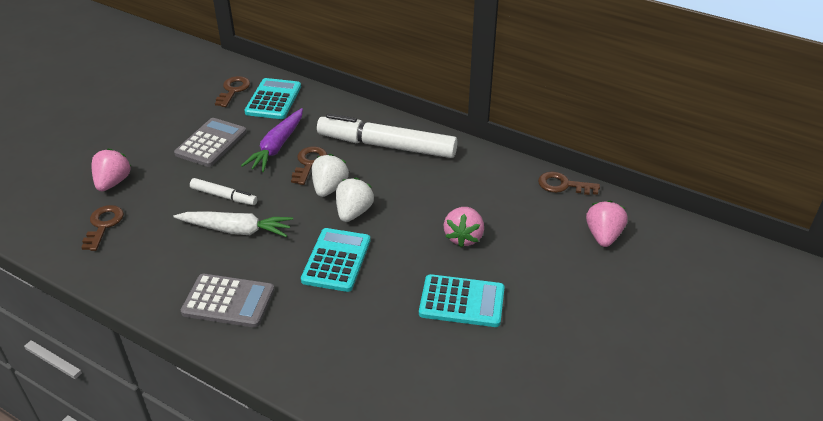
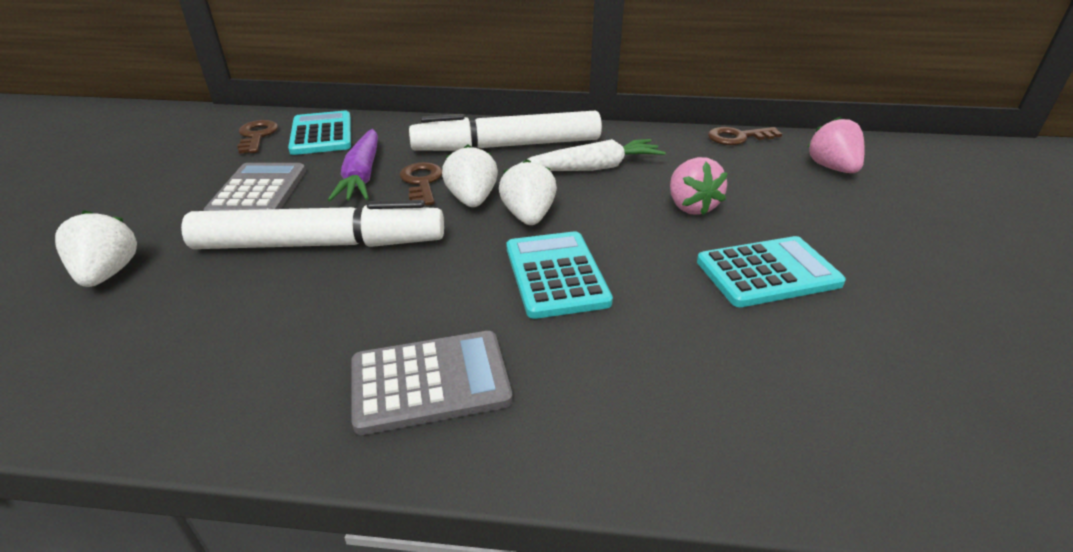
camera: 25 degrees left, 5 degrees down
brown key [81,205,124,251] -> none
pink strawberry [91,148,131,191] -> white strawberry [55,210,137,287]
white carrot [173,211,293,237] -> white carrot moved to [521,139,666,171]
white marker [190,178,258,205] -> white marker [181,200,444,249], size x2.08

